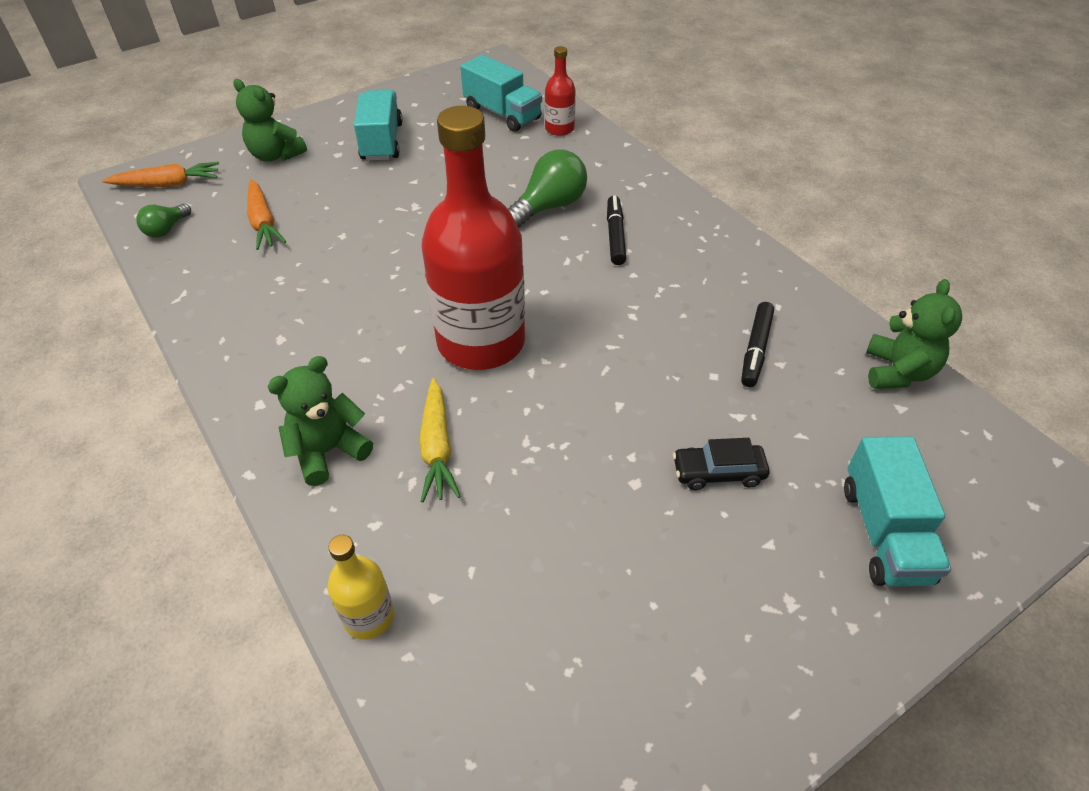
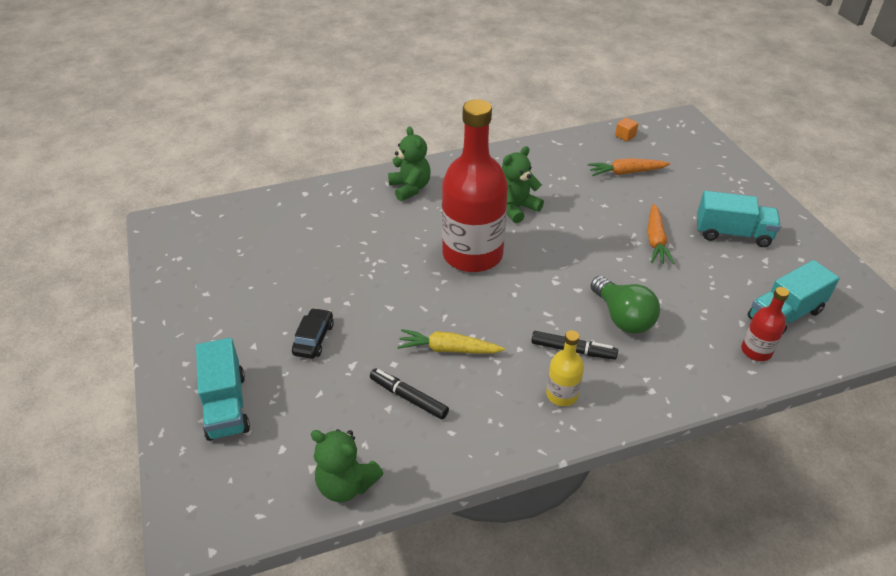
camera: 105 degrees right, 5 degrees down
orange carrot [102,162,219,187] -> orange carrot moved to [647,204,675,264]
green light bulb [136,203,191,238] -> orange cube [615,118,638,141]
green teddy bear [233,79,307,162] -> green teddy bear moved to [502,146,544,223]
yellow bottle [327,535,394,640] -> yellow bottle moved to [546,330,584,406]
yellow carrot [419,378,461,502] -> yellow carrot moved to [398,329,505,354]
turquoise truck [844,436,951,586] -> turquoise truck turned 120 degrees counterclockwise [196,338,250,441]

